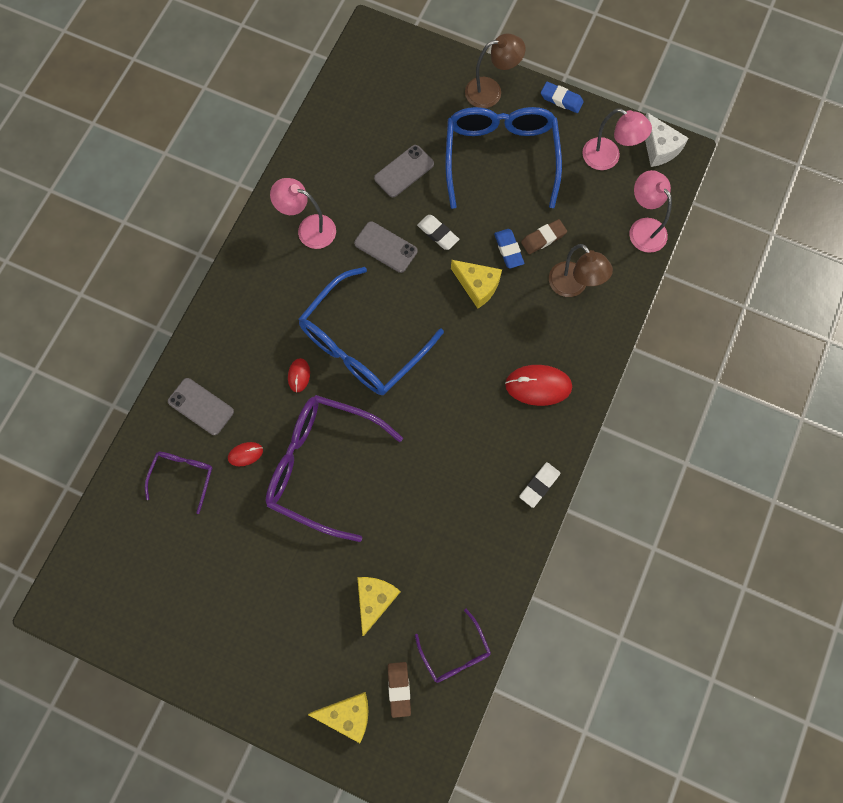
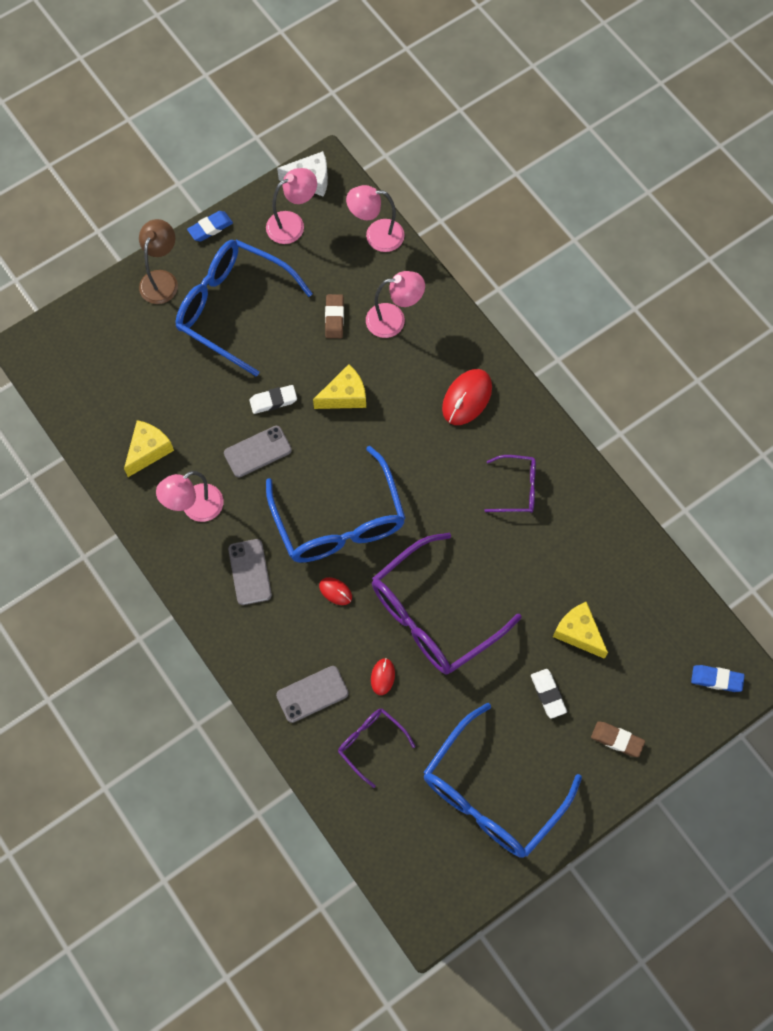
camera: 60 degrees left, 5 degrees down
yellow cheese [308,692,368,743] -> yellow cheese moved to [124,420,174,477]
grey phone [374,145,434,197] -> grey phone moved to [228,539,272,605]
brown eraser [388,662,411,718] -> brown eraser moved to [591,721,645,757]
purple glasses [415,608,491,683] -> purple glasses moved to [484,455,536,513]
blue eraser [494,229,524,269] -> blue eraser moved to [691,665,745,692]
white eraser [519,462,560,508] -> white eraser moved to [531,669,567,719]
brown lamp [549,244,613,297] -> pink lamp [366,271,425,338]
none -> blue glasses [423,703,582,858]

